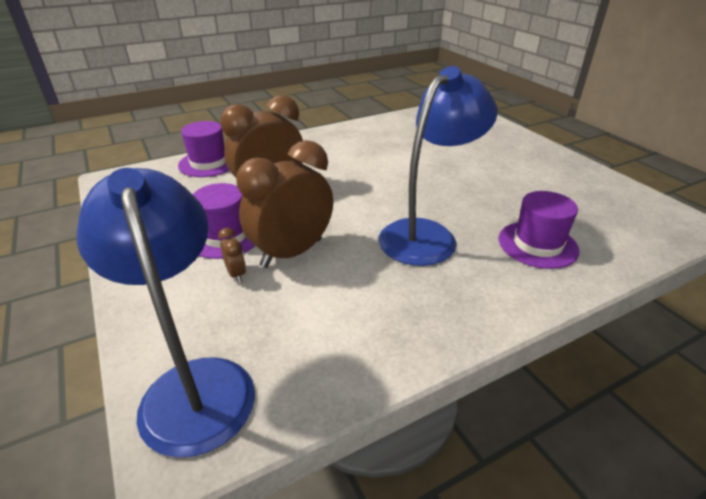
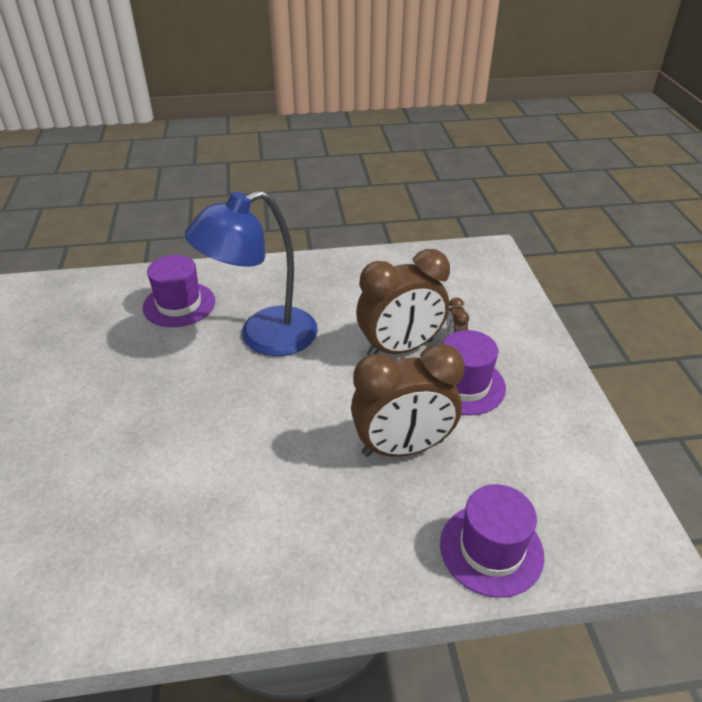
camera: 160 degrees left, 5 degrees up
blue lamp [77,168,255,458] -> none

